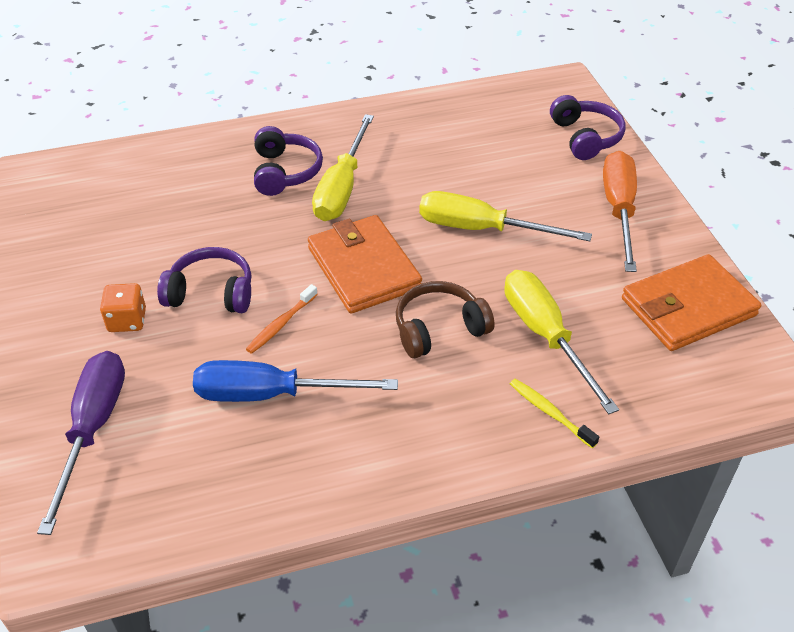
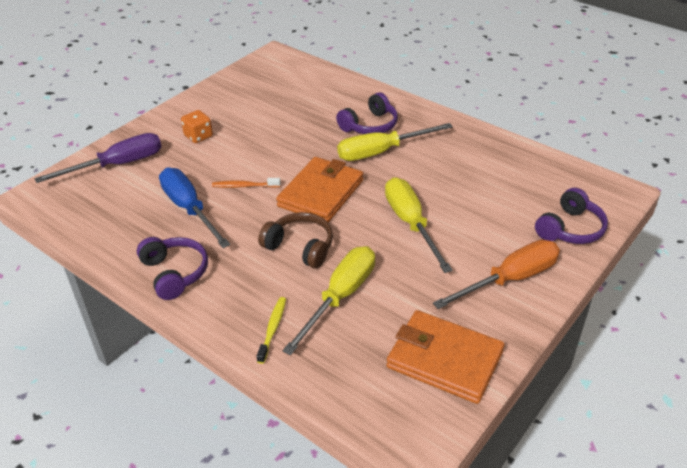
camera: 55 degrees right, 5 degrees down
purple headphones [157,247,251,313] -> purple headphones moved to [137,237,208,300]

